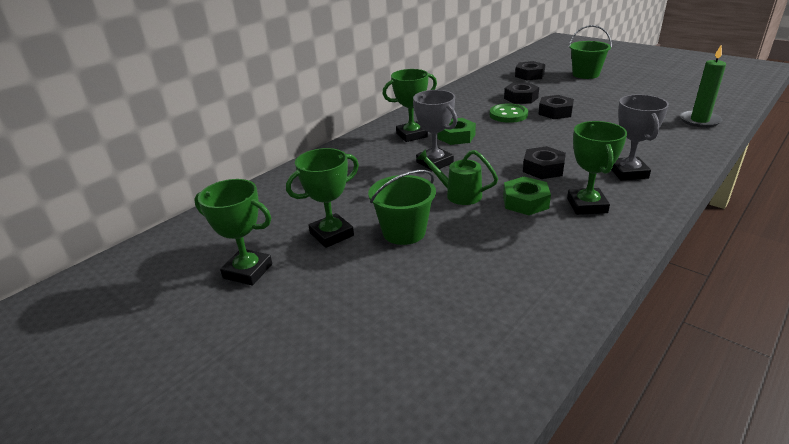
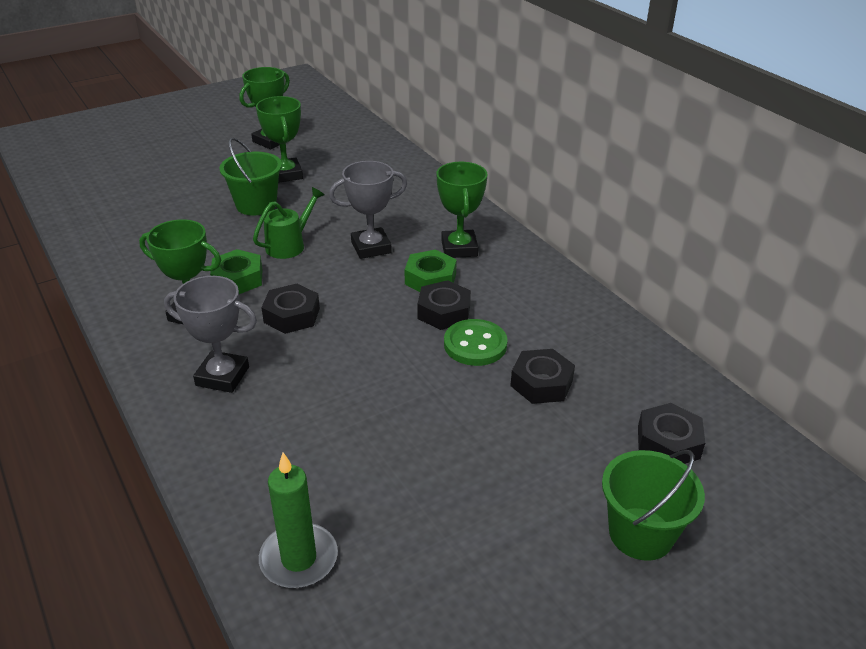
camera: 105 degrees right, 5 degrees up
black nut [538,95,574,119] -> black nut moved to [417,280,471,330]

